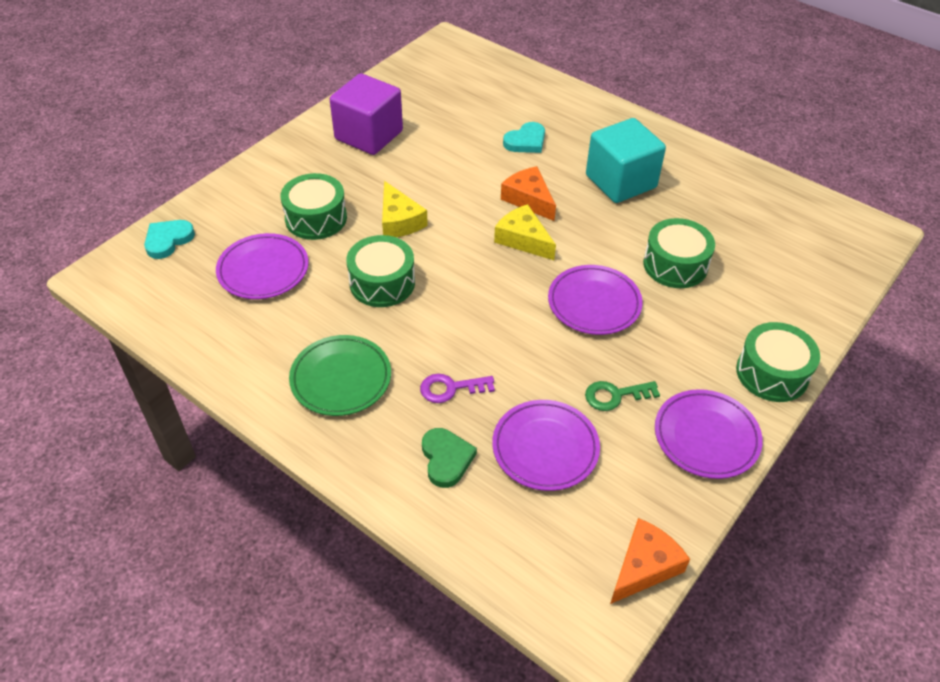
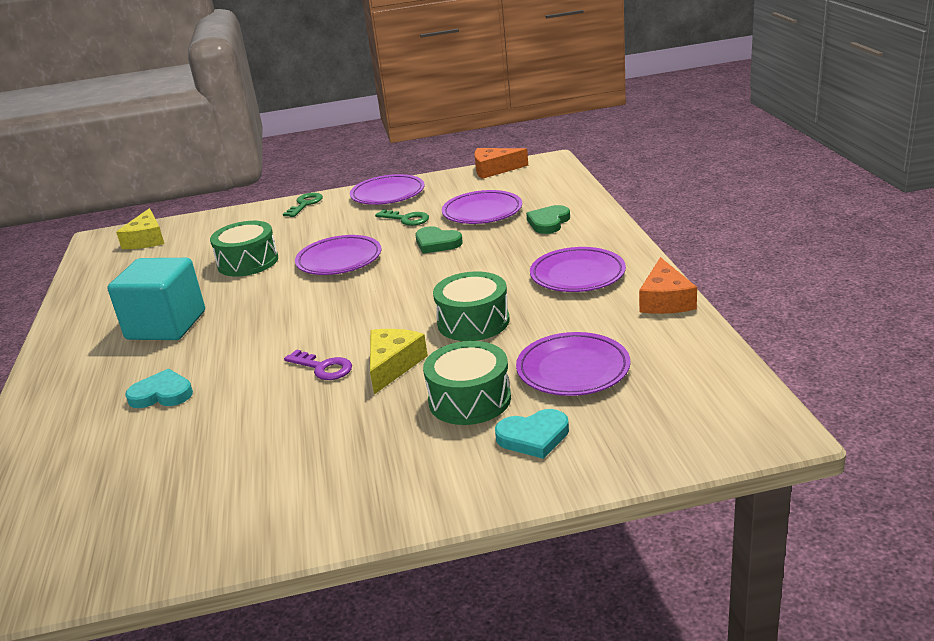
camera: 135 degrees left, 20 degrees down
turquoise heart [144,220,195,259] -> turquoise heart moved to [495,409,569,459]
green plate [289,335,391,416] -> purple plate [530,247,626,292]
purple cube [330,73,403,155] -> none
purple key [420,374,495,403] -> purple key moved to [284,349,352,380]
yellow cheese [494,204,556,260] -> yellow cheese moved to [116,208,164,249]
orange cheese [501,166,556,221] -> orange cheese moved to [639,257,697,314]
green drum [736,322,820,402] -> green key [283,193,323,217]
none -> green heart [416,226,463,254]

